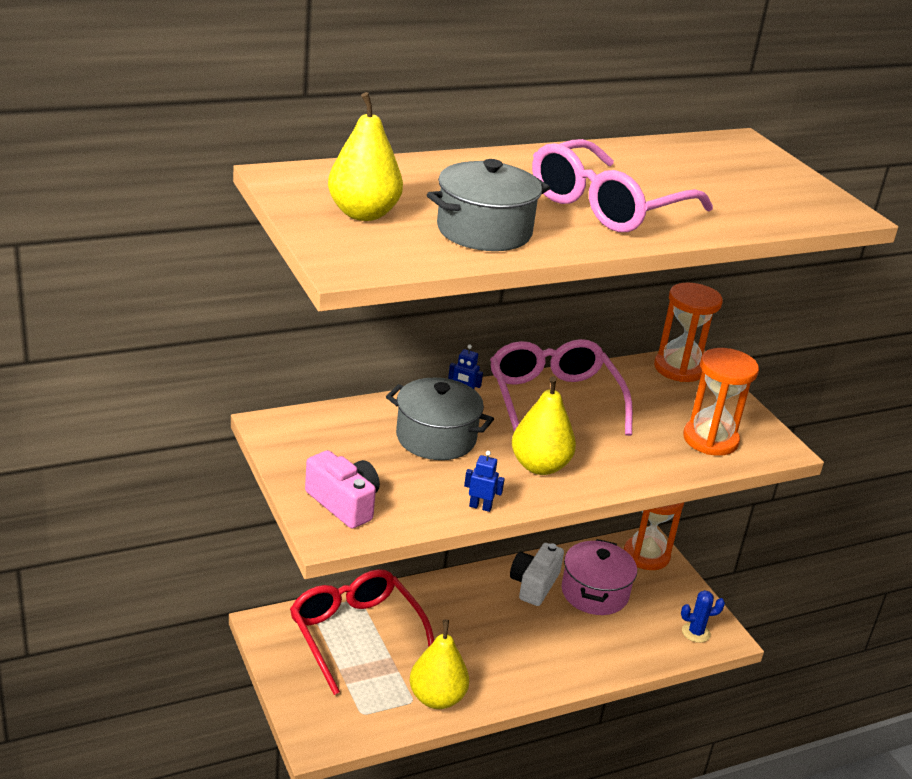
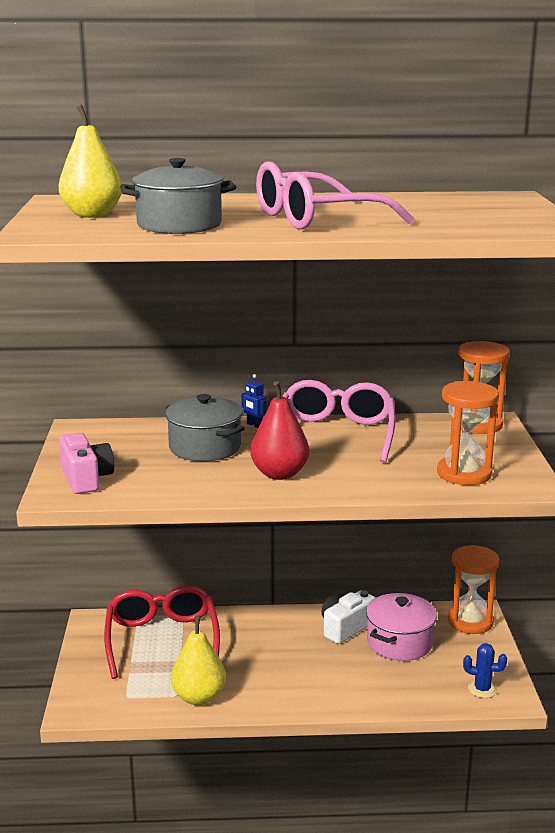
camera: 25 degrees right, 10 degrees down
blue robot [464,451,505,512] -> none
yellow pear [512,376,576,475] -> red pear [250,381,309,480]

